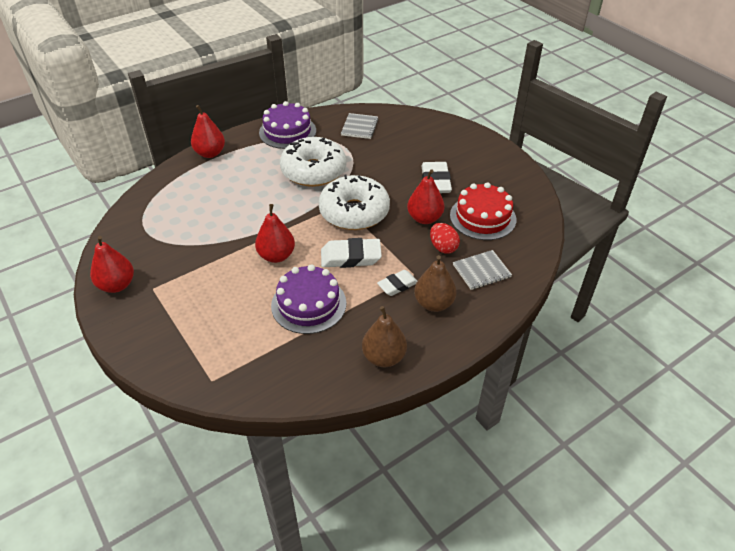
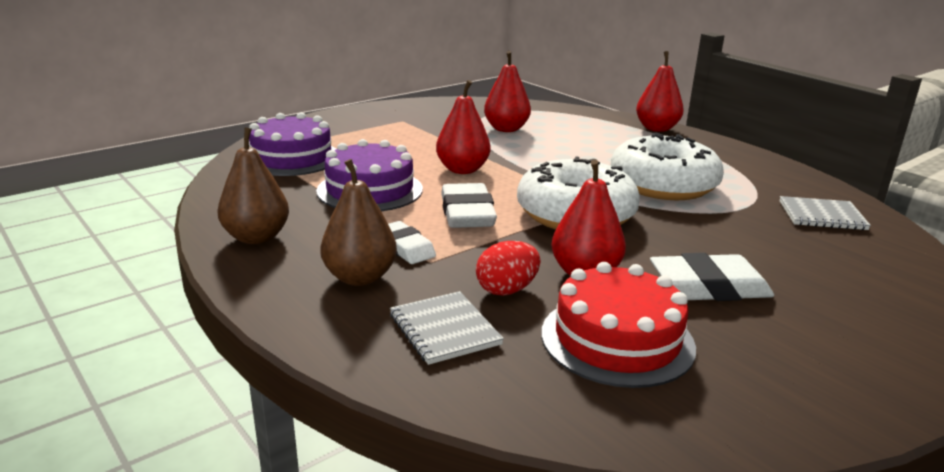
camera: 85 degrees right, 20 degrees down
red pear [90,236,134,293] -> red pear moved to [484,51,531,132]
purple cake [259,101,316,149] -> purple cake moved to [249,112,336,176]

